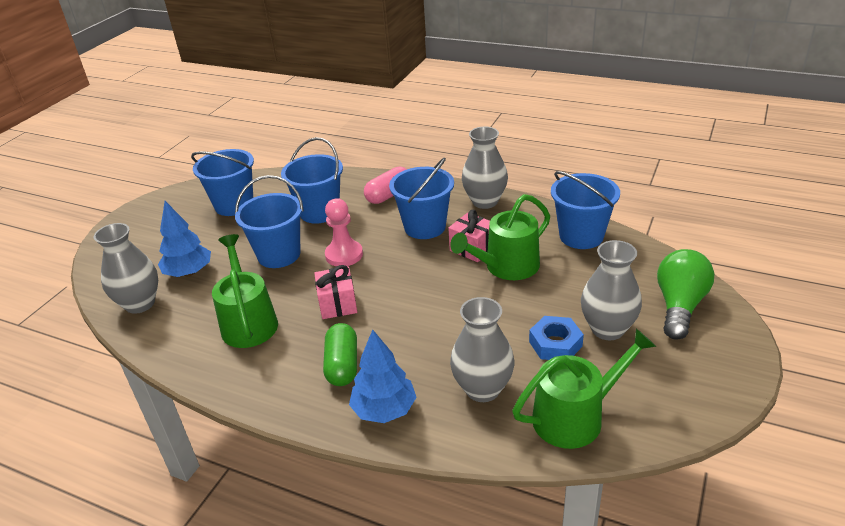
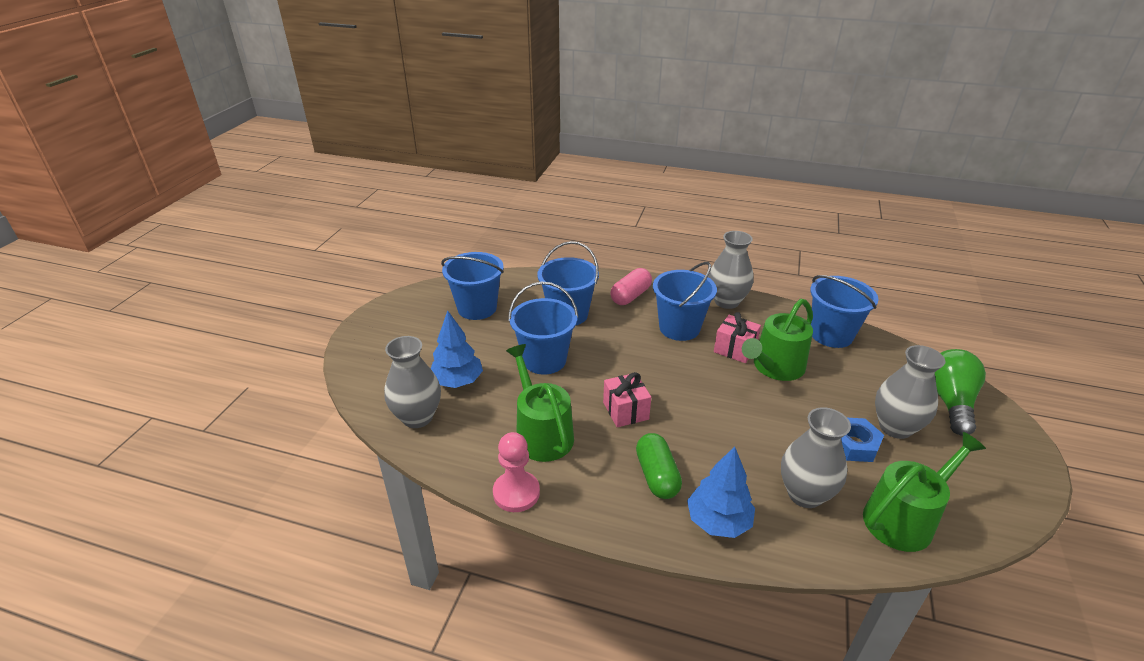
camera: 10 degrees left, 0 degrees up
pink pawn [325,198,363,266] -> pink pawn moved to [493,432,540,512]

